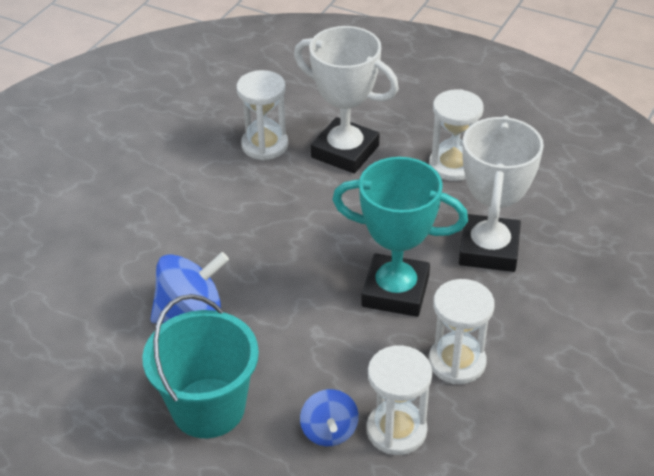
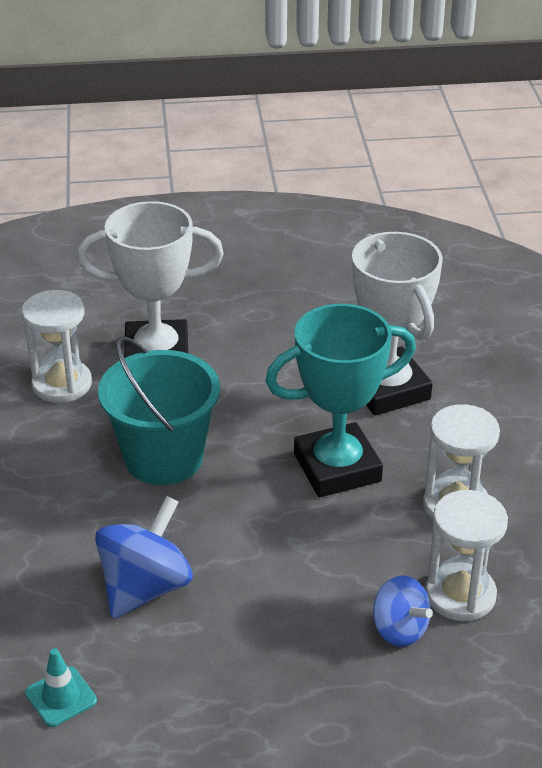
camera: 35 degrees left, 5 degrees down
turquoise bucket [142,294,259,438] -> turquoise bucket moved to [98,336,220,485]
white hourglass [429,89,484,181] -> none
none -> turquoise traffic cone [25,648,97,727]

